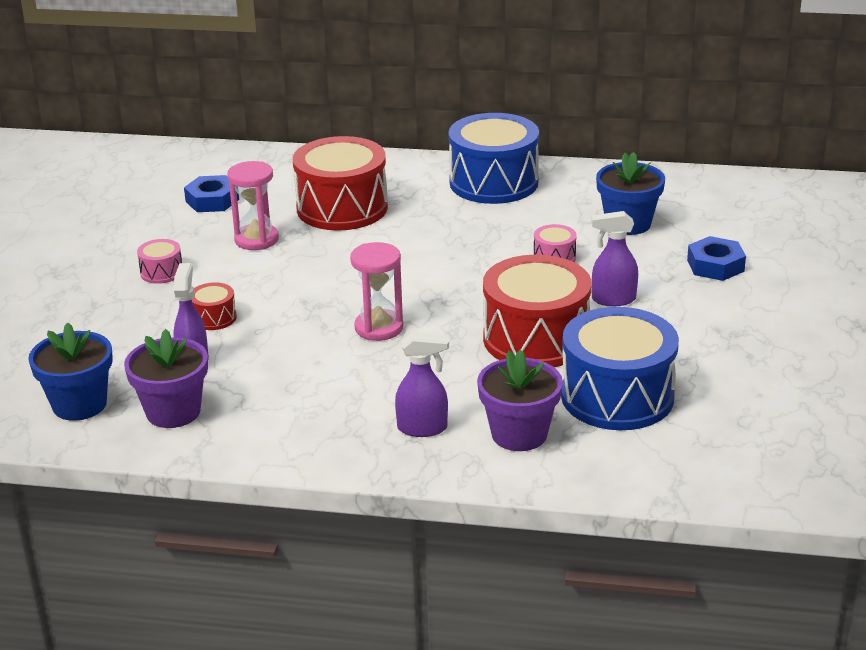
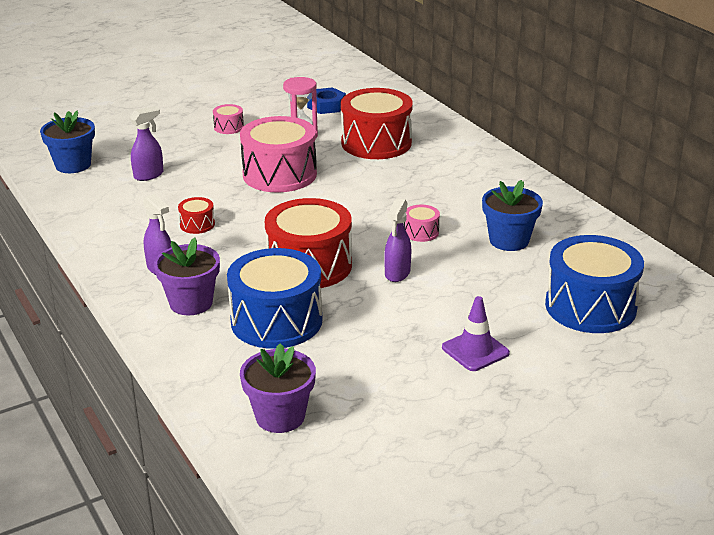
camera: 50 degrees right, 0 degrees up
purple flower pot [124,329,208,428] -> purple flower pot moved to [240,343,316,433]
red drum [191,282,237,330] -> red drum moved to [178,197,215,234]
pink hourglass [350,242,403,341] -> none
blue drum [449,113,539,204] -> blue drum moved to [545,235,644,333]
purple spray bottle [591,211,638,306] -> purple spray bottle turned 120 degrees counterclockwise [384,198,411,282]
blue nut [687,236,746,281] -> none
none -> pink drum [240,116,317,192]
none -> purple traffic cone [442,296,510,371]

